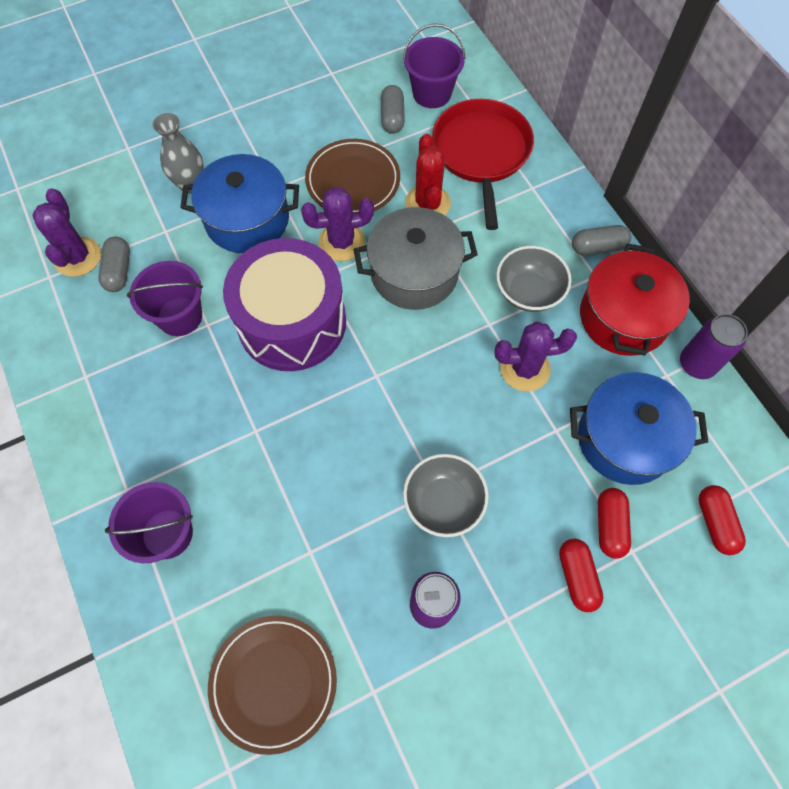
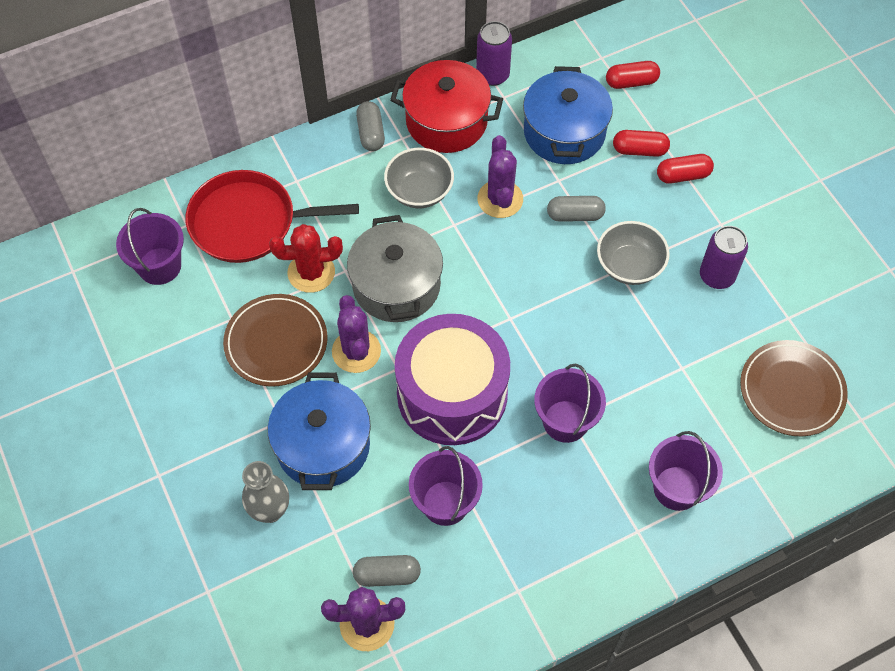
camera: 90 degrees left, 5 degrees down
grey capsule [381,85,405,134] -> grey capsule moved to [547,196,606,222]
none -> purple bucket [534,364,606,443]

